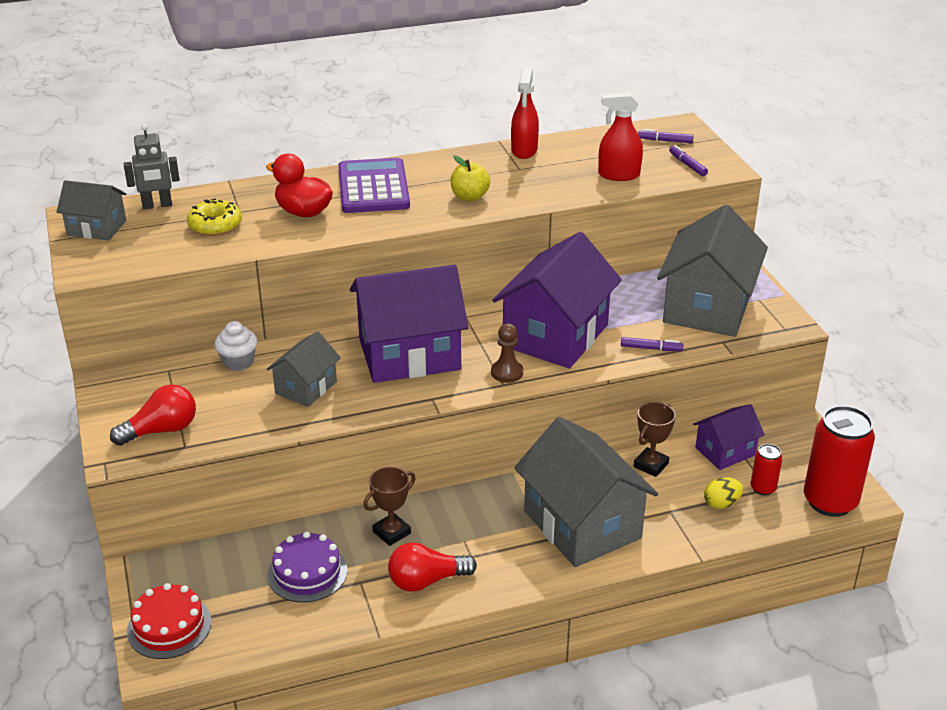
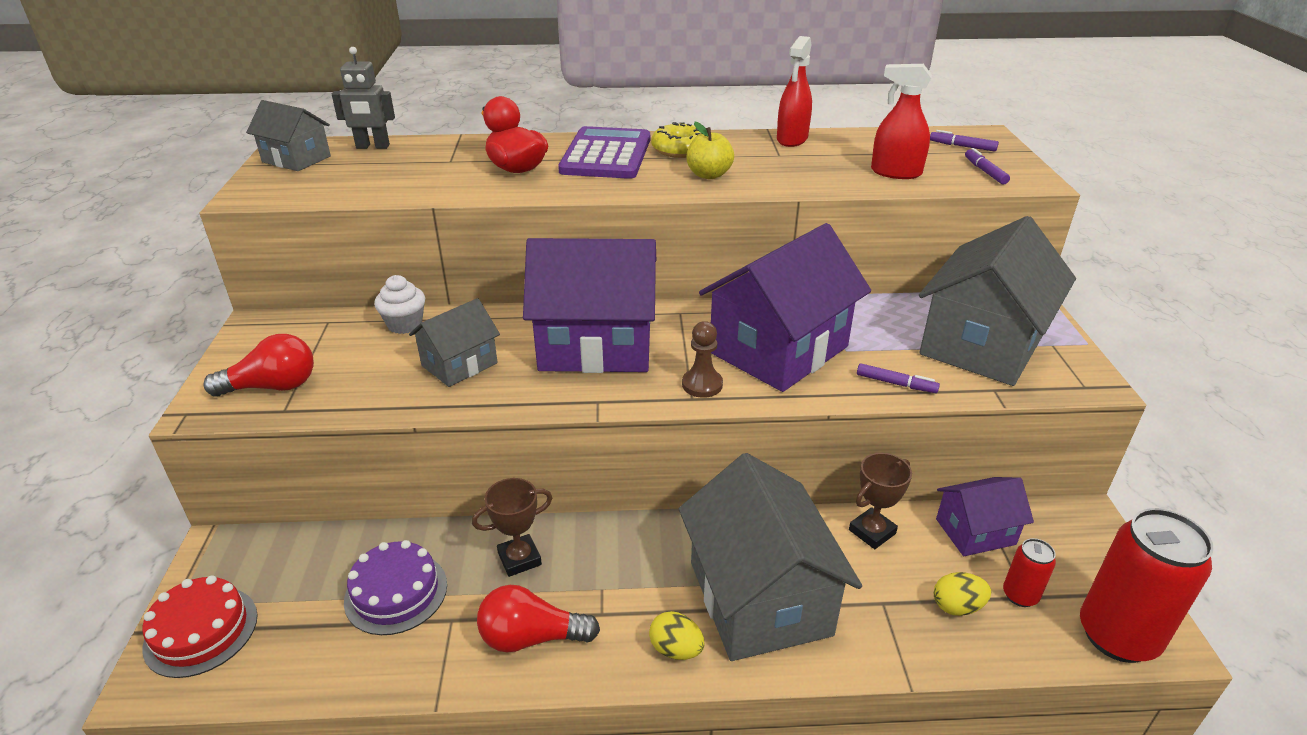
camera: 15 degrees right, 0 degrees up
yellow donut [187,198,242,236] -> yellow donut moved to [651,122,701,158]
none -> yellow egg [649,611,704,660]

